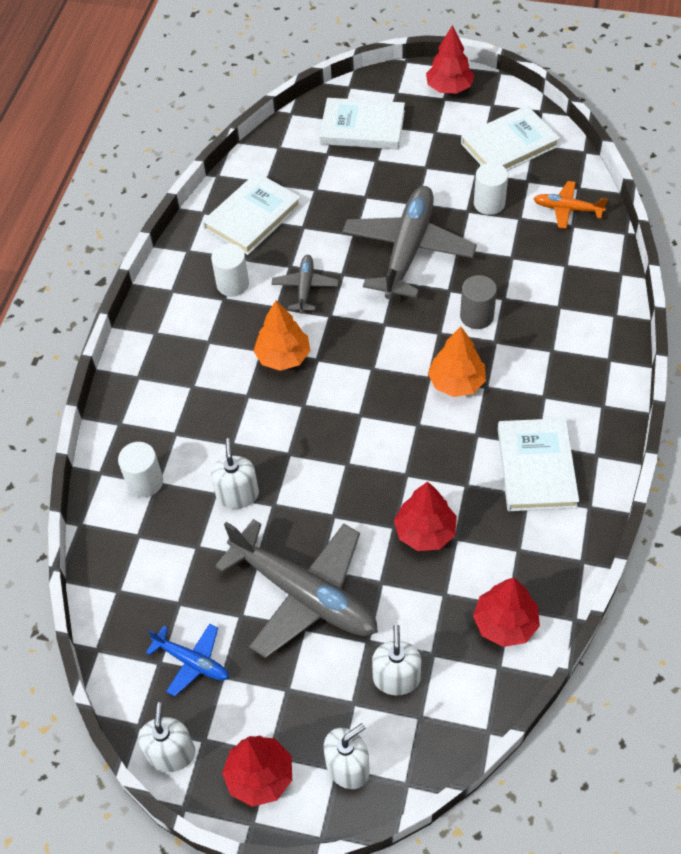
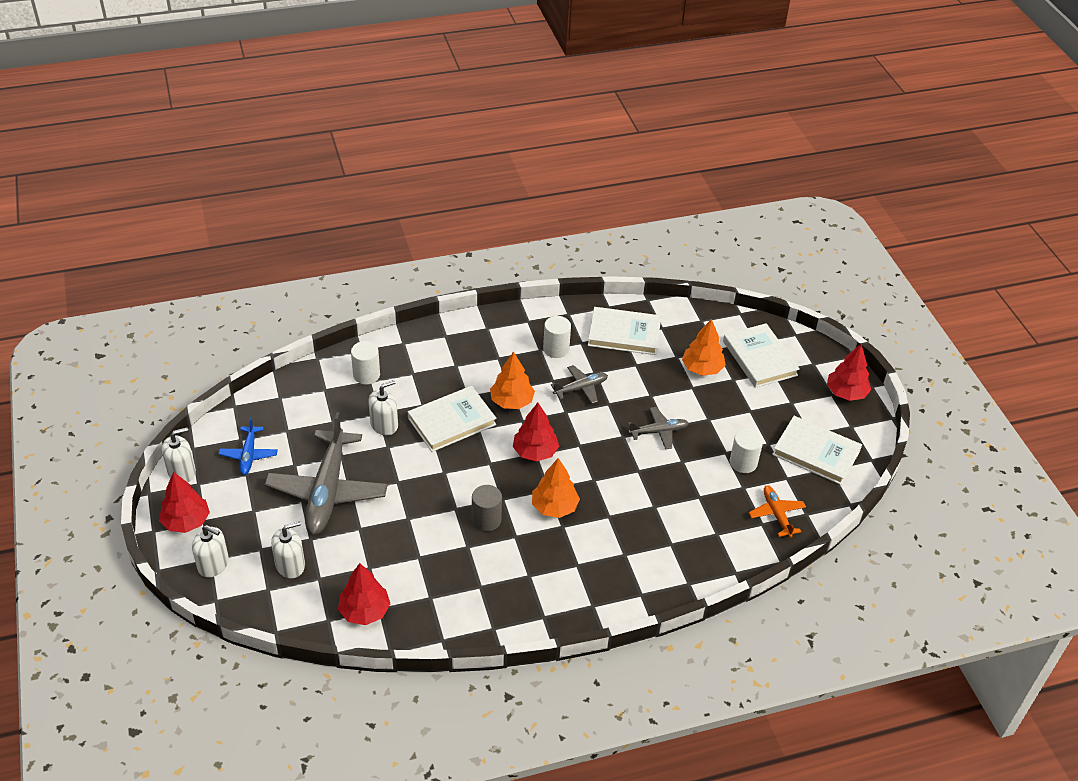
camera: 55 degrees right, 10 degrees down
grey plane [342,186,477,299] -> grey plane [628,407,689,449], size x0.49
red tree [394,482,457,551] -> red tree moved to [513,403,559,461]
grey cylinder [460,275,497,329] -> grey cylinder moved to [472,485,502,531]
white book [498,418,579,511] -> white book moved to [408,386,497,452]
none -> orange tree [682,319,726,376]

